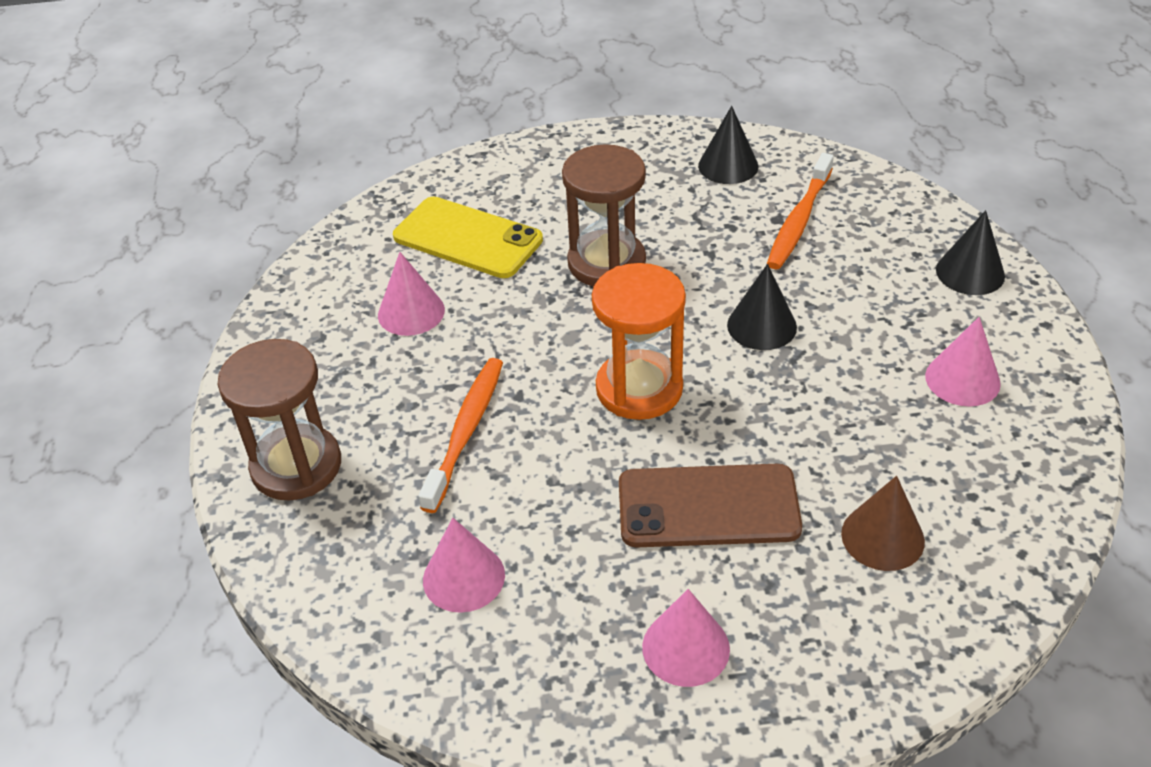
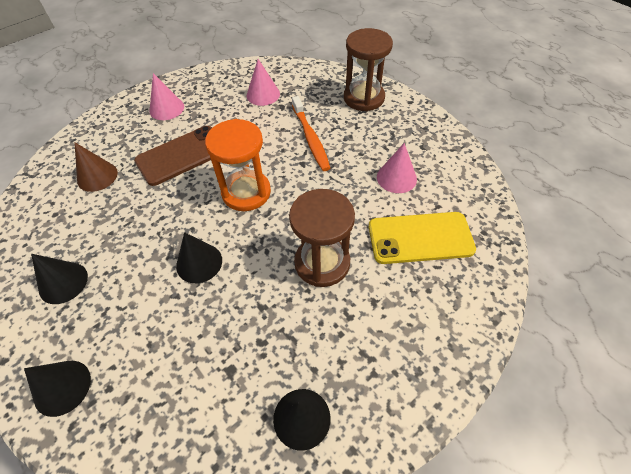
camera: 145 degrees right, 10 degrees up
orange toothbrush [767,153,834,270] -> none
pink cone [925,317,1001,407] -> black cone [31,254,88,304]

